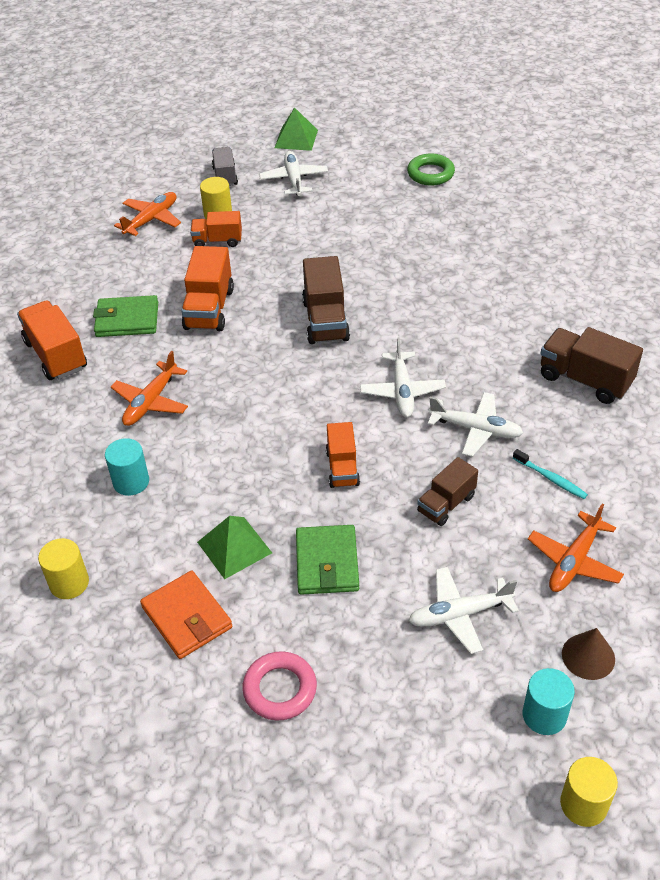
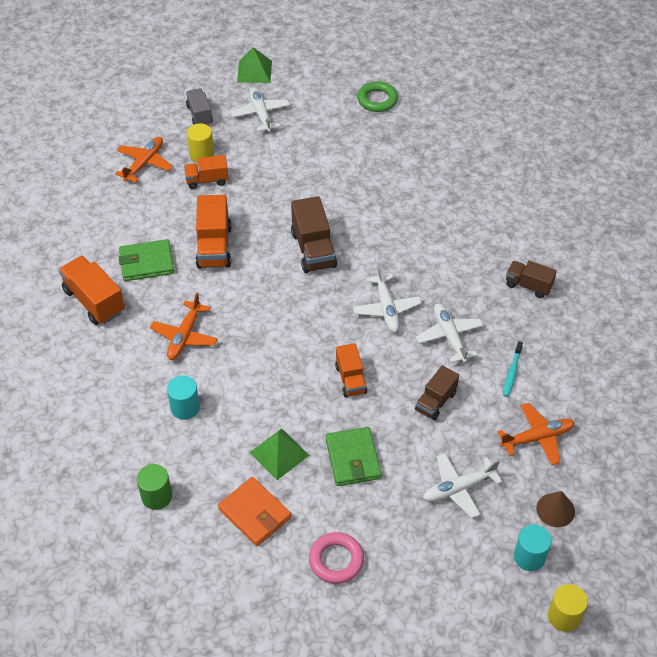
camera: 10 degrees left, 5 degrees up
yellow cylinder [38,538,89,599] -> green cylinder [137,464,172,510]
white plane [428,392,523,457] -> white plane turned 120 degrees counterclockwise [416,303,484,363]
turquoise toothbrush [513,449,588,499] -> turquoise toothbrush turned 75 degrees clockwise [503,341,523,397]
orange plane [528,503,624,592] -> orange plane turned 135 degrees counterclockwise [497,403,575,465]
brown truck [540,327,643,404] -> brown truck [506,261,557,298], size x0.64

